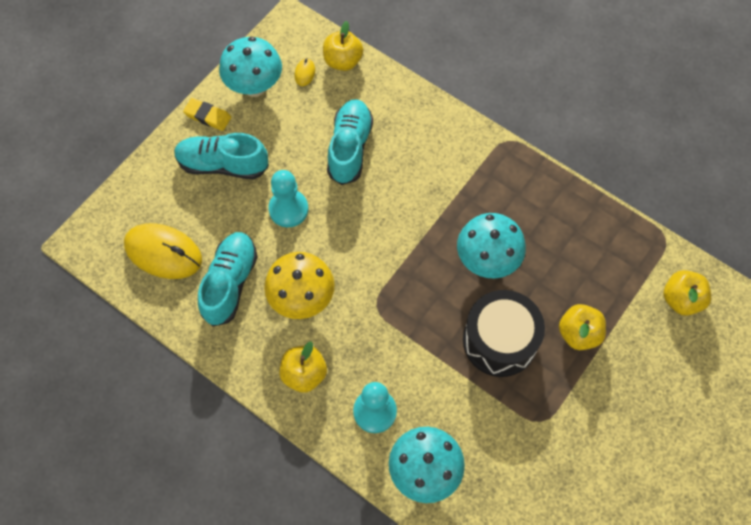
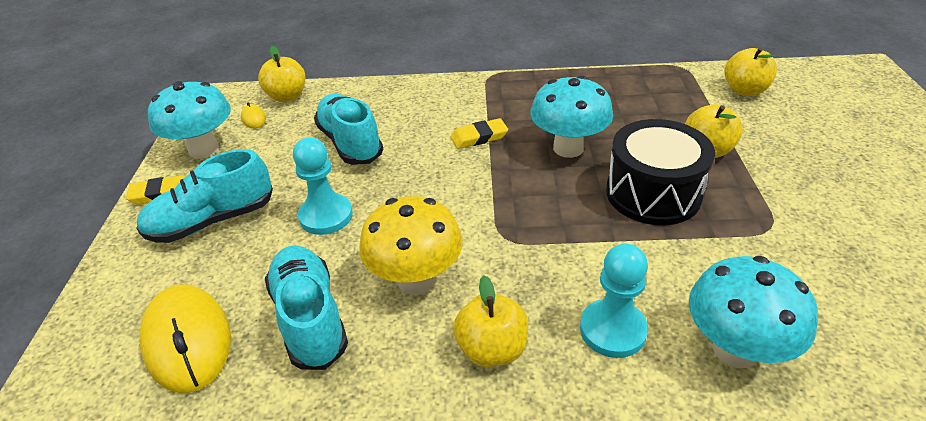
camera: 35 degrees left, 25 degrees down
yellow mouse [124,223,202,279] -> yellow mouse turned 75 degrees clockwise [140,284,231,393]
none -> yellow eraser [451,118,508,149]

